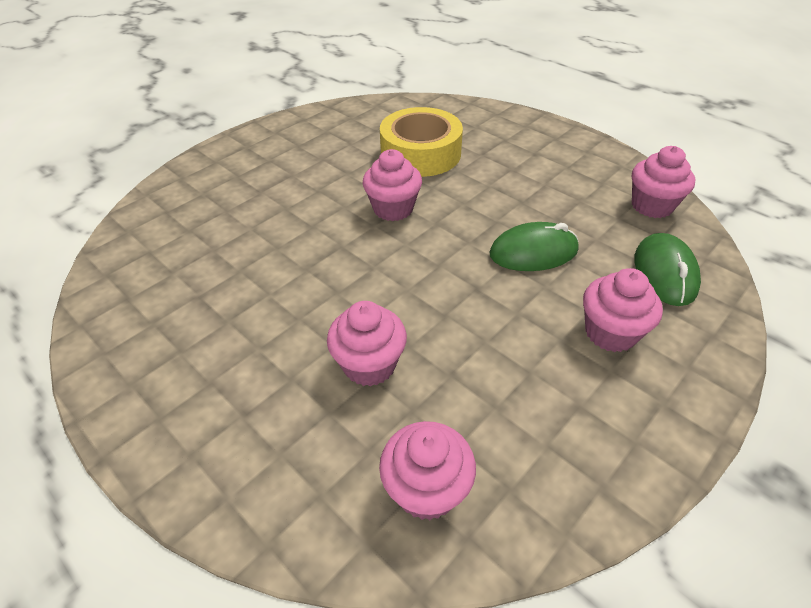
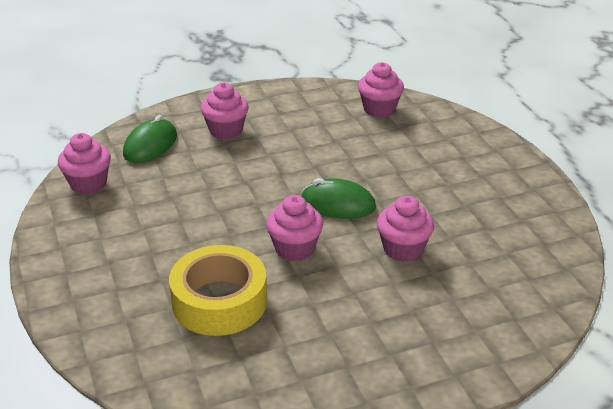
camera: 155 degrees left, 10 degrees down
pink cupcake [327,301,407,386] -> pink cupcake moved to [377,196,434,262]
green mouse [489,222,578,271] -> green mouse moved to [301,178,376,219]

